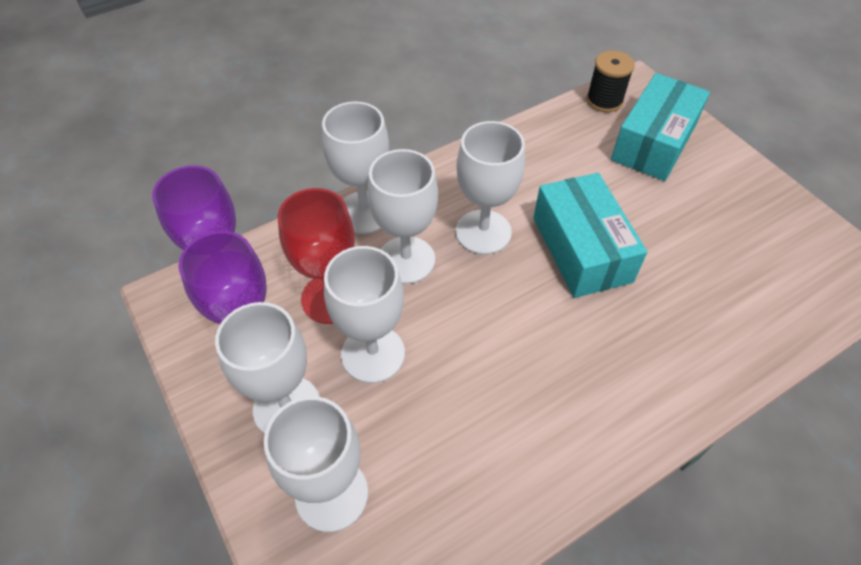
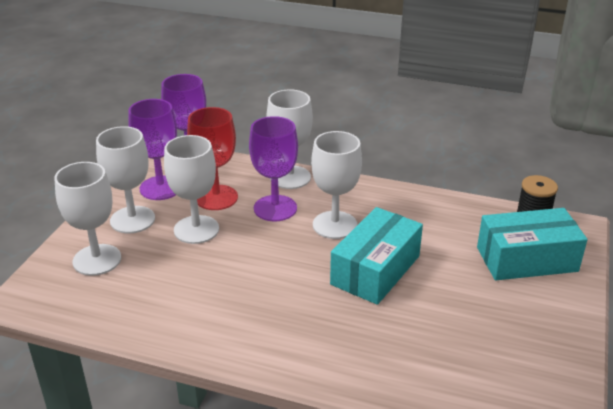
camera: 50 degrees right, 20 degrees down
white goblet [368,149,438,284] -> purple goblet [249,116,298,221]

